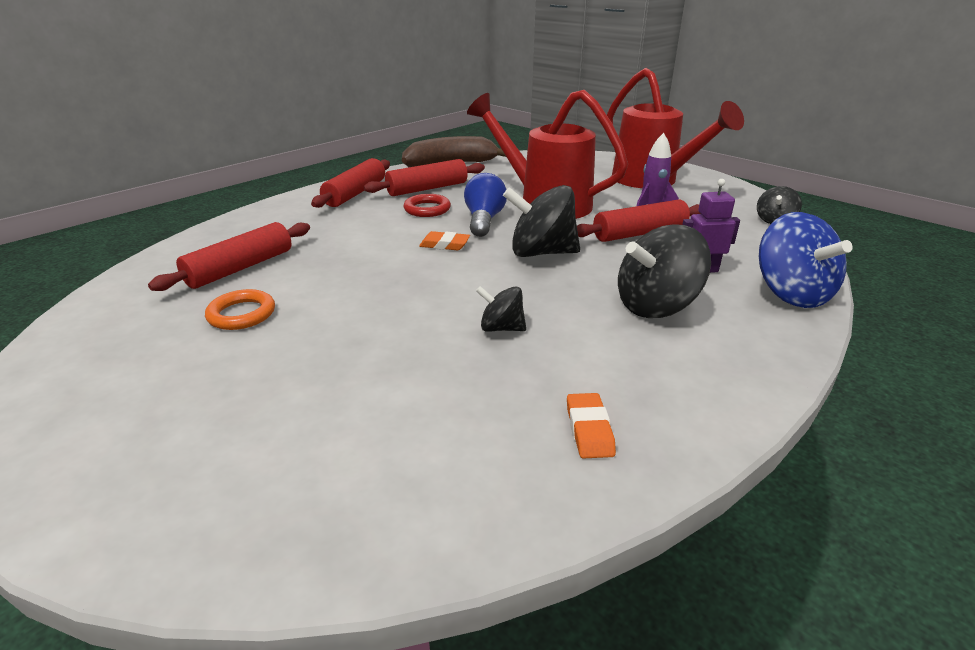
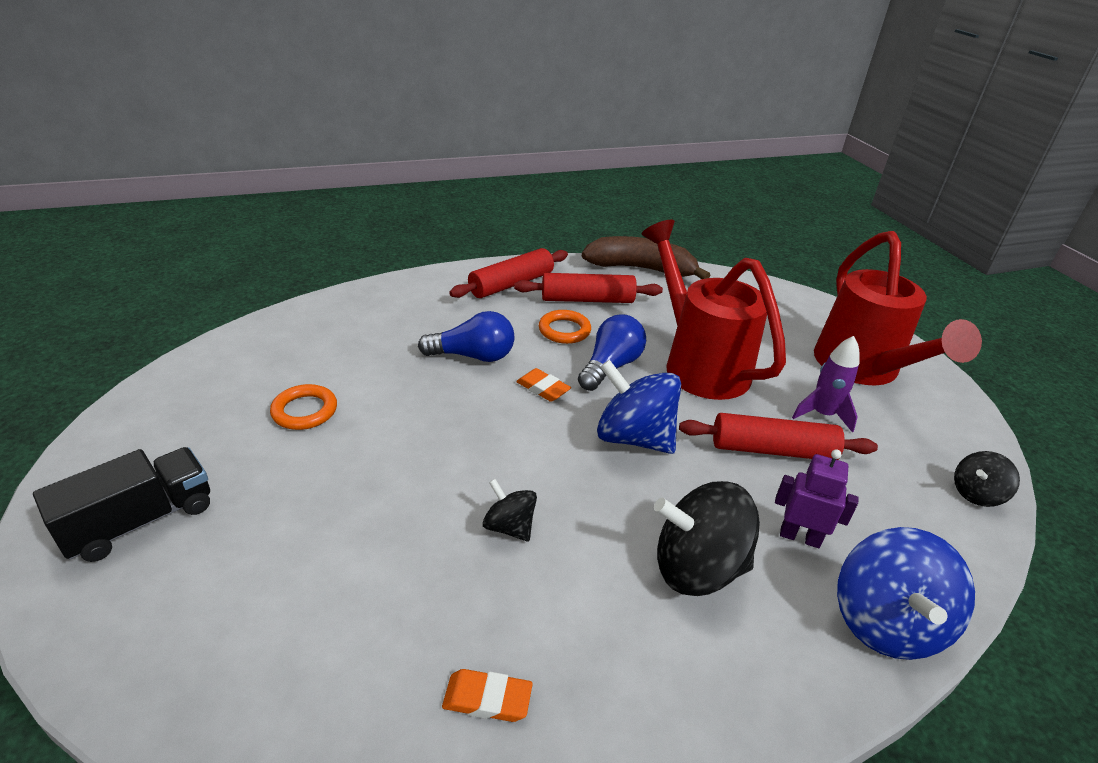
camera: 25 degrees right, 5 degrees up
red rolling pin [148,222,310,291] -> none
red ring [403,194,451,217] -> orange ring [539,310,591,344]
black spinning top [503,185,580,257] -> blue spinning top [597,360,681,454]
orange eraser [567,393,616,459] -> orange eraser turned 75 degrees clockwise [442,669,533,722]
none -> black truck [33,447,210,562]
none -> blue light bulb [418,311,515,362]

